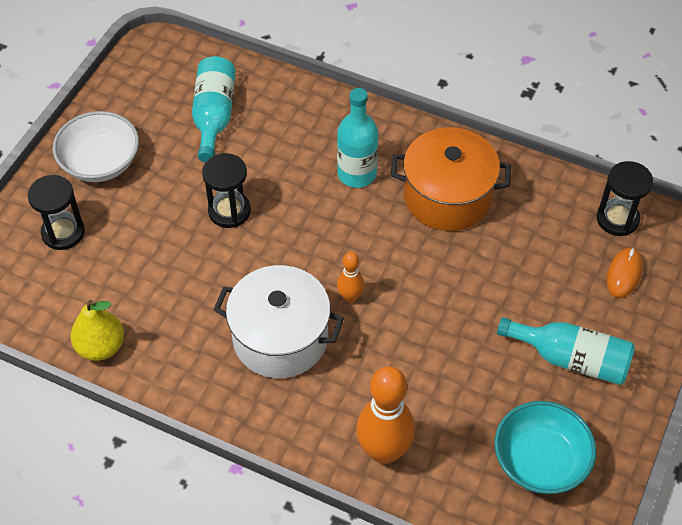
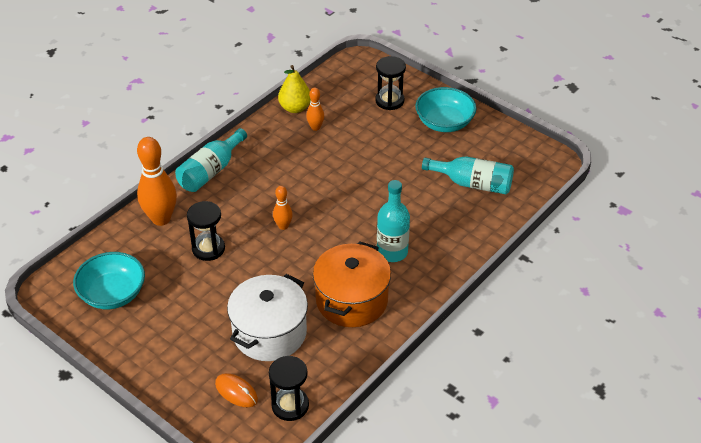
camera: 105 degrees right, 10 degrees down
white bowl [53,111,139,182] -> turquoise bowl [415,87,477,132]
black hourglass [202,153,251,228] -> black hourglass moved to [187,201,225,261]
white pot [214,265,344,378] -> white pot moved to [227,274,308,361]
turquoise bottle [497,317,635,385] -> turquoise bottle moved to [175,128,247,192]
none -> orange bowling pin [306,88,324,131]

